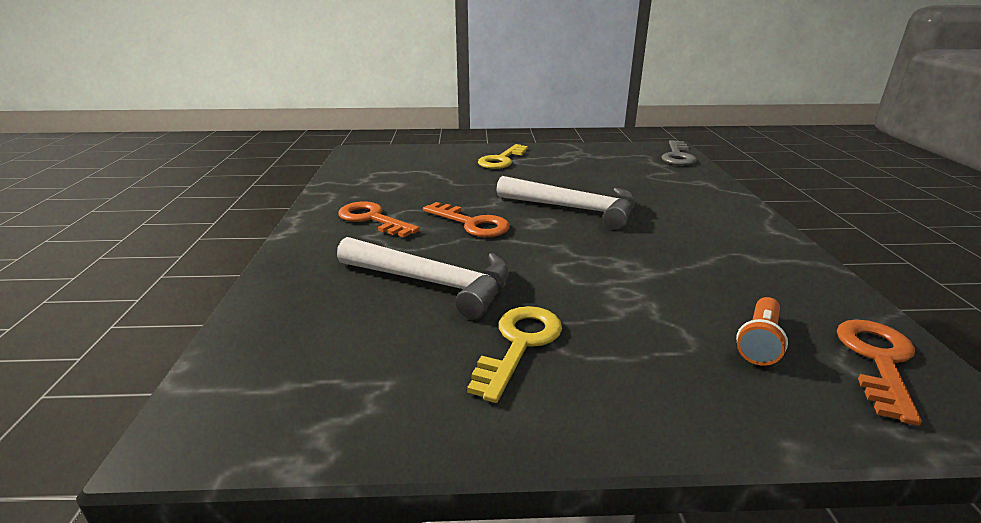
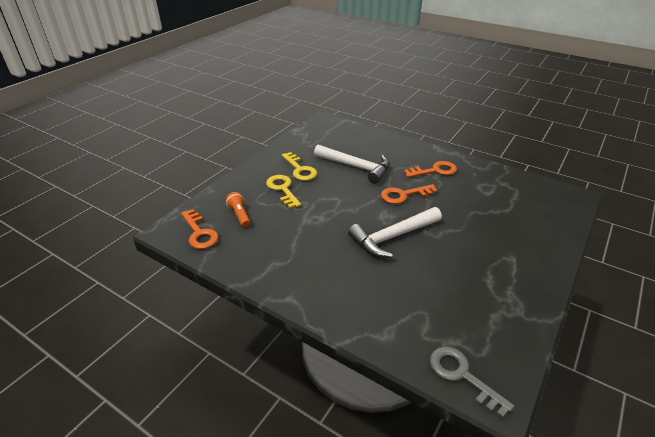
camera: 125 degrees right, 10 degrees up
white hammer [337,237,509,320] -> white hammer turned 120 degrees counterclockwise [314,145,390,184]
yellow key [478,144,528,169] -> yellow key moved to [266,175,301,208]

